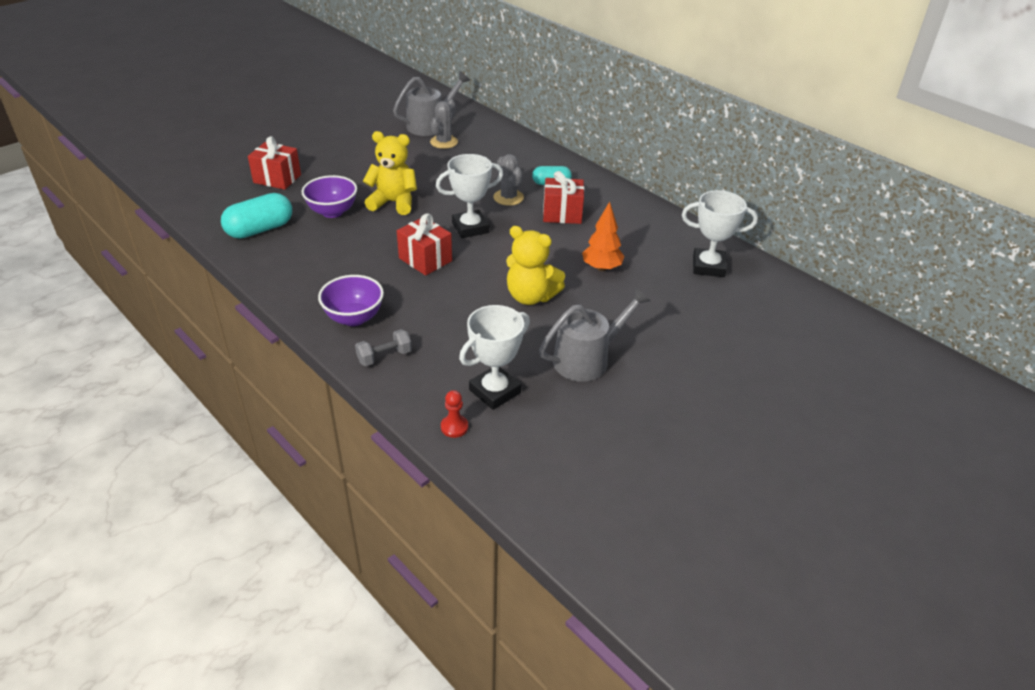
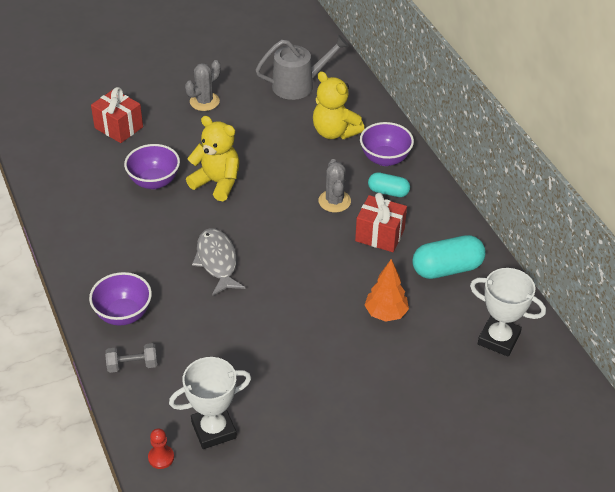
camera: 20 degrees right, 5 degrees up
turquoise capsule [221,193,292,239] -> turquoise capsule moved to [412,235,486,279]
red gift [397,213,452,276] -> grey fish [192,228,245,296]
grey cactus [430,99,458,149] -> grey cactus moved to [185,60,221,111]
white trophy [436,154,503,238] -> none
yellow teddy bear [506,226,565,305] -> yellow teddy bear moved to [313,71,365,139]
grey watering can [539,288,650,382] -> none
none -> purple bowl [360,122,414,166]

